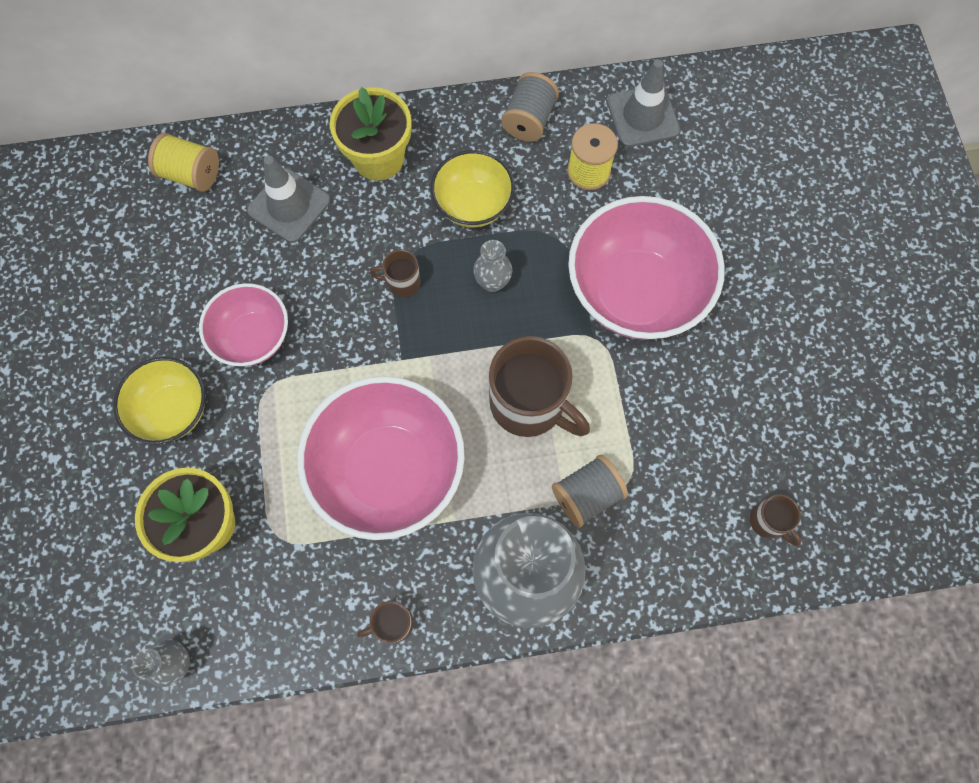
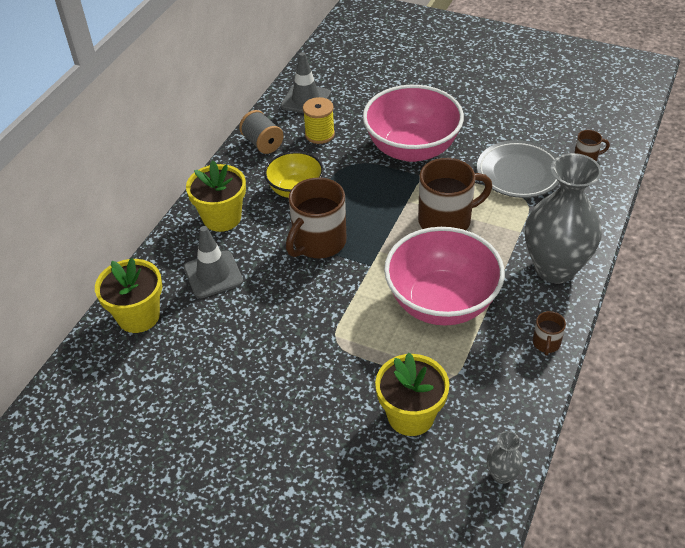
camera: 55 degrees left, 25 degrees down
yellow bowl [113,357,205,444] -> none
yellow spool [148,133,219,192] -> yellow flower pot [95,258,162,333]
pink bowl [199,283,288,366] -> none
brown mug [370,249,421,297] -> brown mug [286,178,346,258], size x2.12
grey vase [473,240,512,292] -> none
grey spool [552,455,628,528] -> none
none -> grey plate [477,140,559,198]

